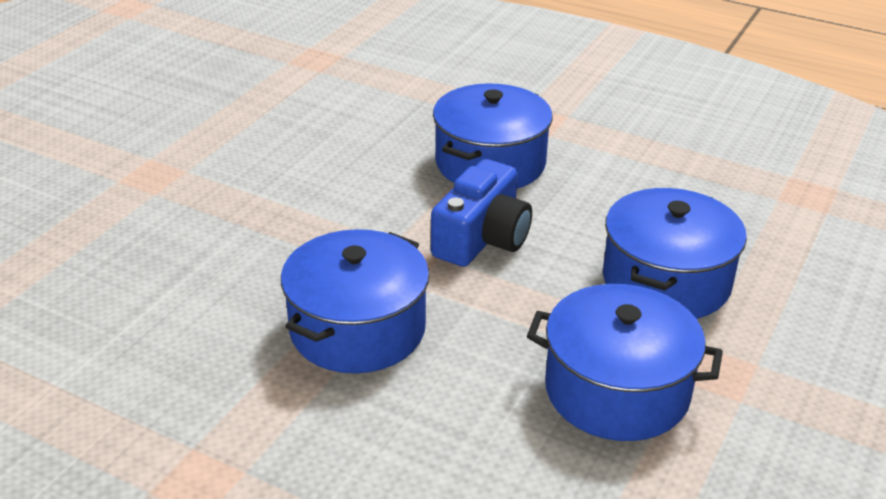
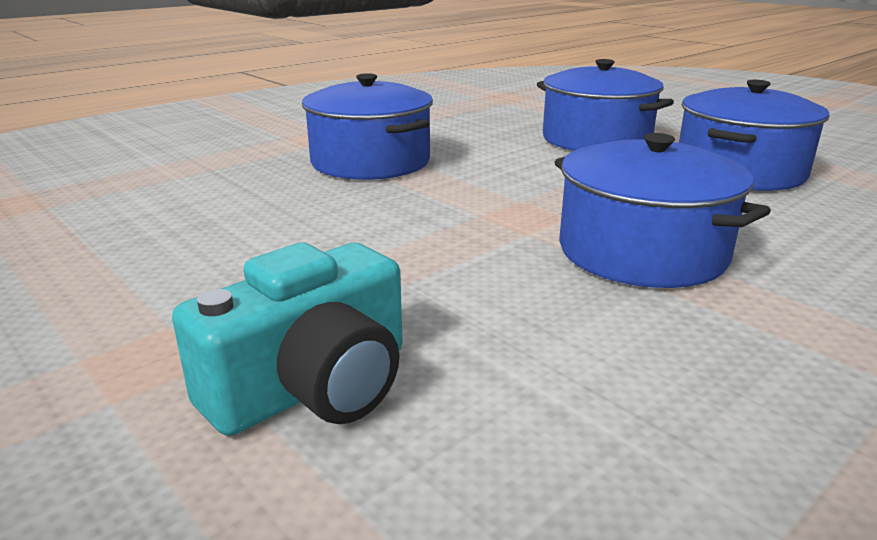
camera: 70 degrees left, 10 degrees down
blue camera [431,159,532,267] -> none
none -> turquoise camera [172,242,403,436]

